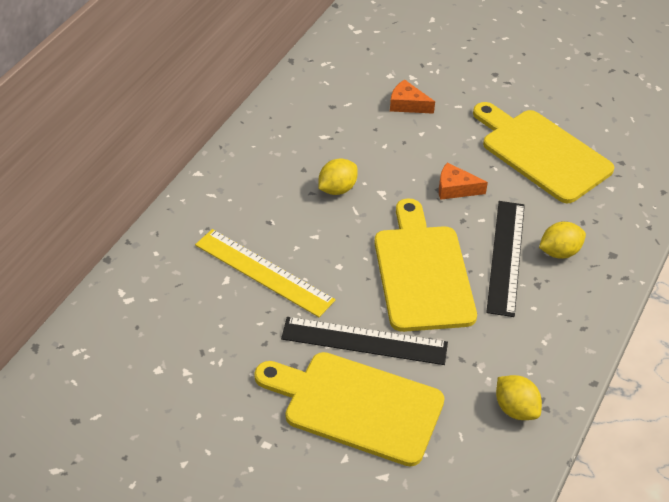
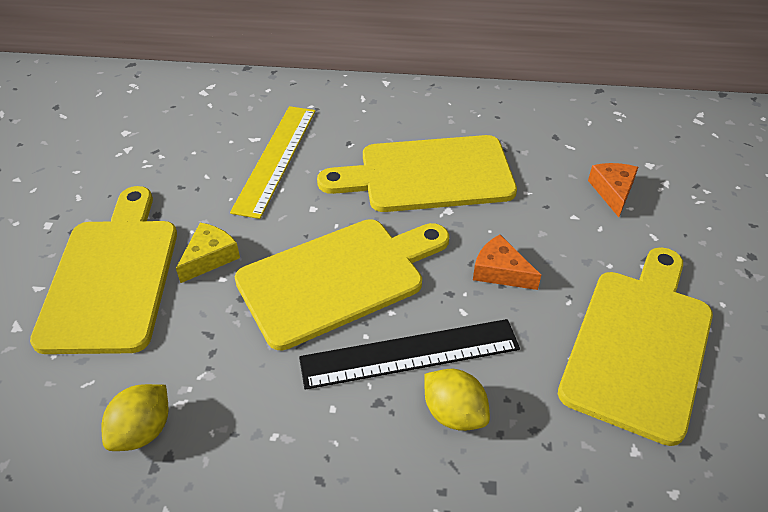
camera: 70 degrees right, 0 degrees up
black ruler [281,317,448,365] -> yellow cheese [176,223,240,283]
yellow lemon [318,158,358,195] -> yellow cutting board [317,135,517,212]
orange cheese [439,162,488,200] -> orange cheese turned 45 degrees counterclockwise [473,235,541,290]

